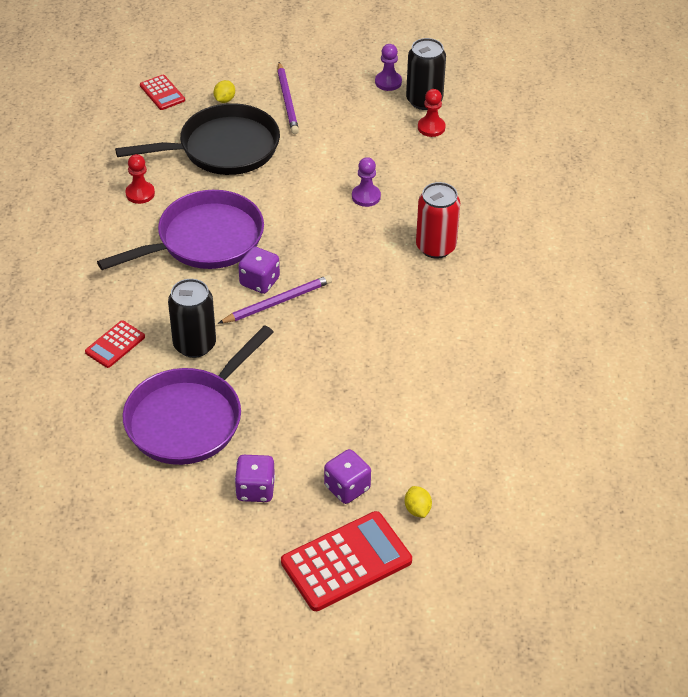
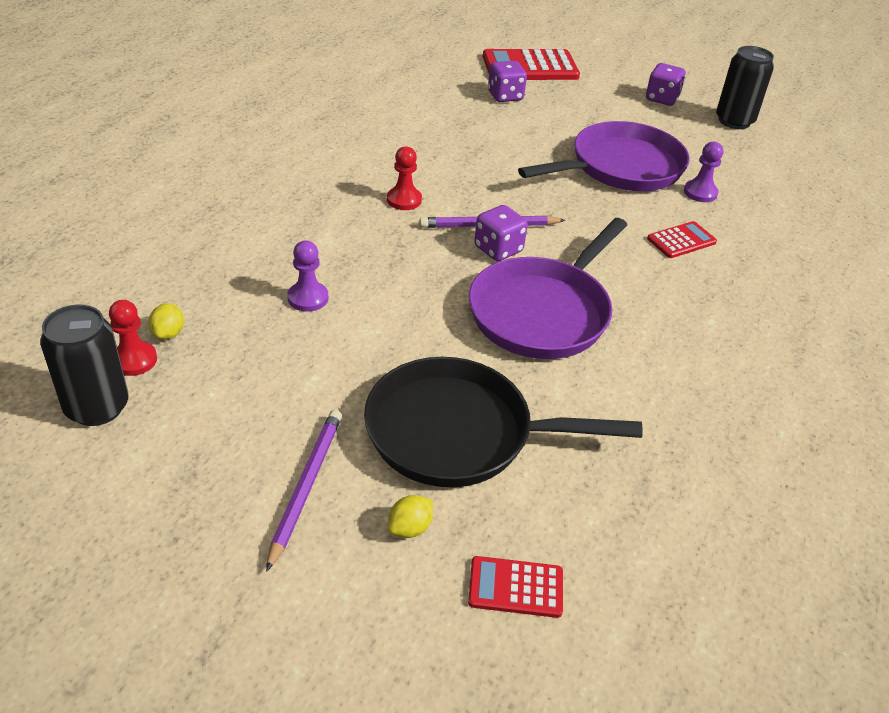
camera: 160 degrees left, 5 degrees down
purple pan [97,190,264,270] -> purple pan turned 45 degrees counterclockwise [469,218,627,359]
red pawn [125,154,155,204] -> red pawn moved to [387,146,422,210]
red calculator [140,75,185,110] -> red calculator turned 75 degrees counterclockwise [468,556,563,618]
black can [168,279,216,358] -> black can moved to [716,46,774,129]
purple dice [235,455,275,502] -> purple dice moved to [646,63,686,106]
purple pawn [375,44,402,91] -> purple pawn moved to [684,142,723,202]
yellow lemon [405,486,432,518] -> yellow lemon moved to [148,303,184,340]
red can [416,182,460,258] -> none

